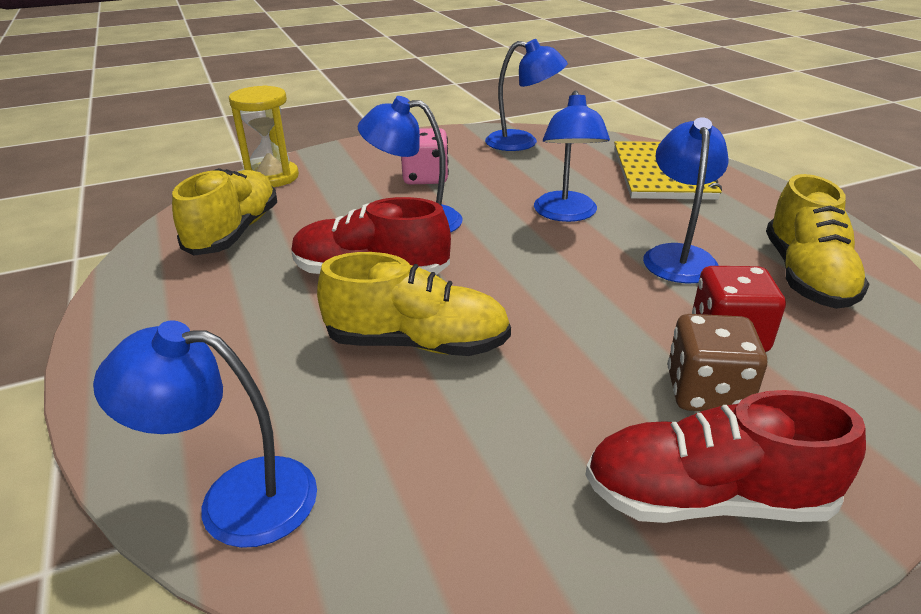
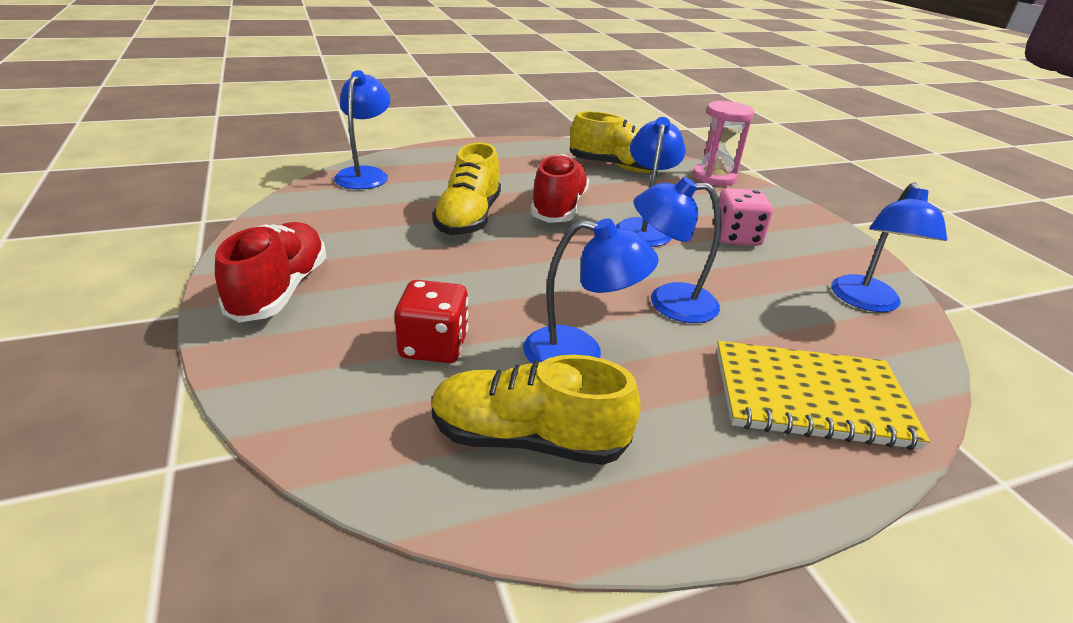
camera: 90 degrees right, 0 degrees up
yellow hourglass [229,85,299,187] -> pink hourglass [693,101,754,186]
brown dice [668,314,767,411] -> none

